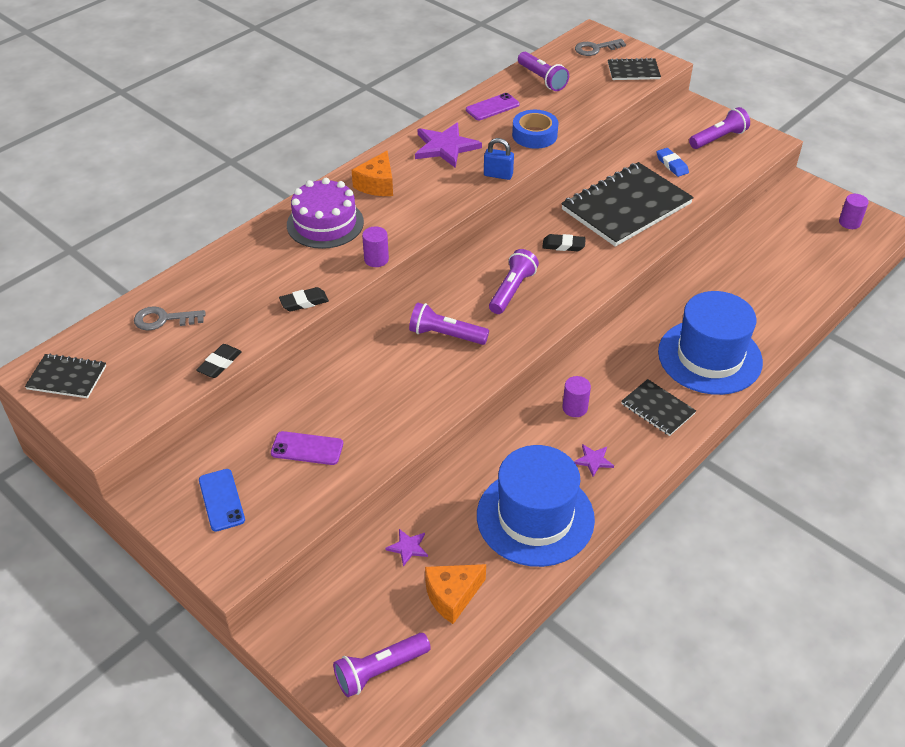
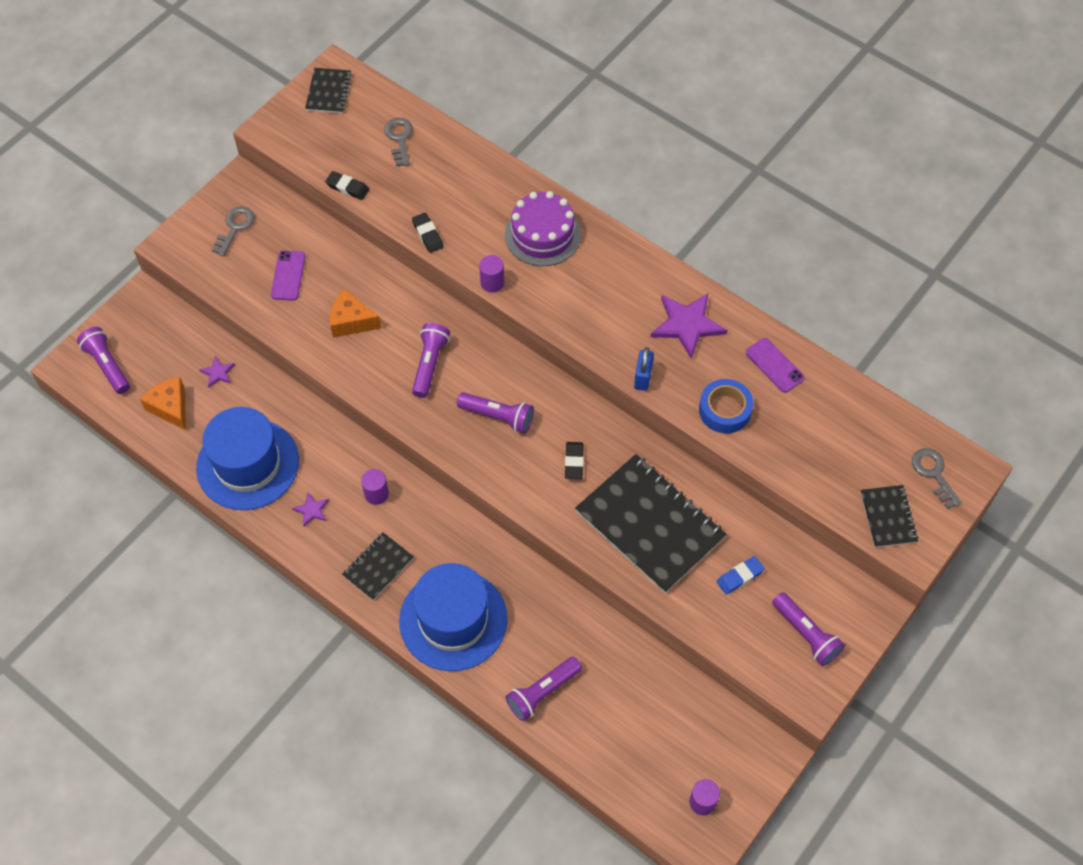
camera: 85 degrees right, 15 degrees up
blue phone [199,469,245,532] -> grey key [212,206,255,256]
orange cheese [352,150,393,196] -> orange cheese moved to [330,289,381,338]
purple flashlight [518,52,569,91] -> purple flashlight moved to [506,657,582,721]

